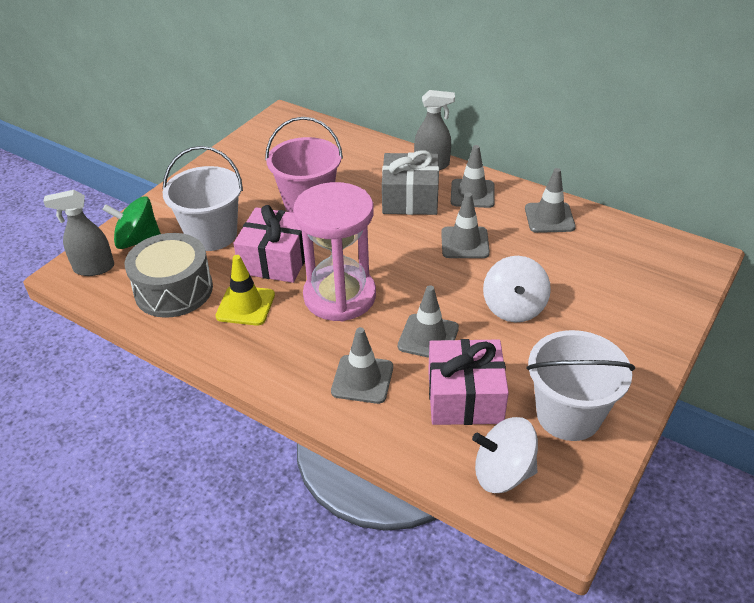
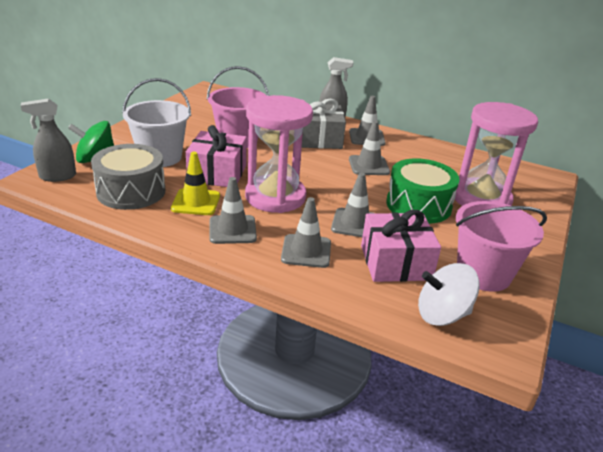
camera: 10 degrees left, 10 degrees down
white spinning top [483,256,551,323] -> green drum [386,158,460,224]
grey traffic cone [525,168,576,233] -> grey traffic cone moved to [209,177,257,244]
white bucket [526,330,635,441] -> pink bucket [456,201,547,292]
none -> pink hourglass [455,102,538,206]

